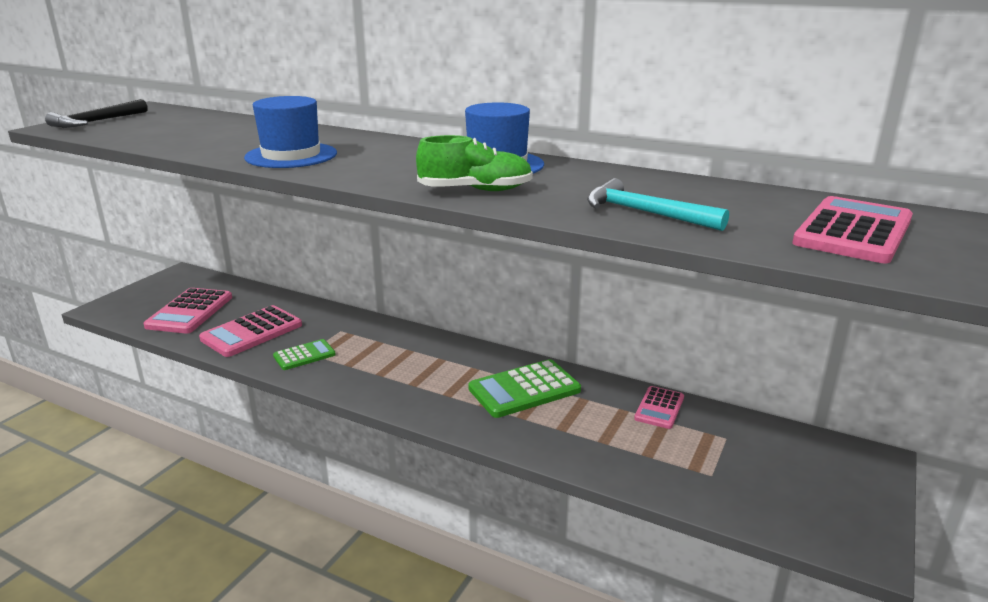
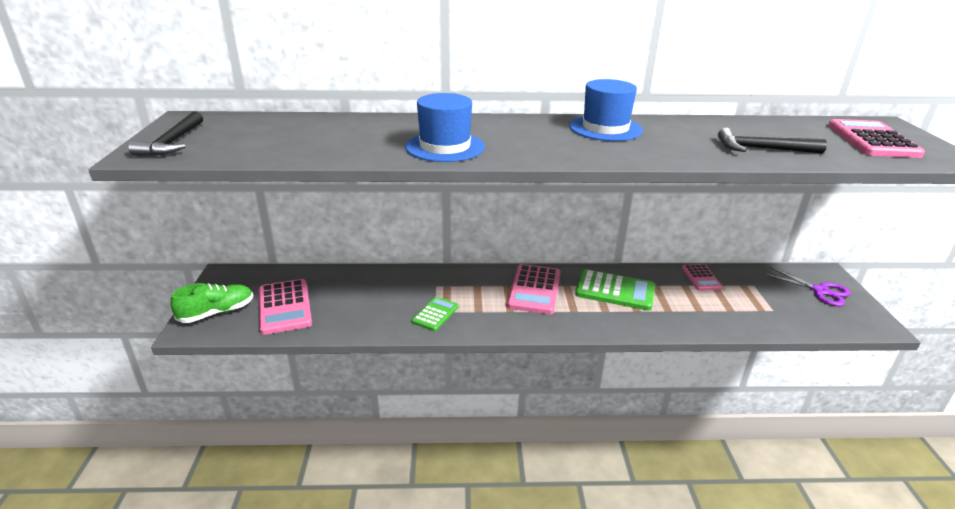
camera: 30 degrees left, 5 degrees up
pink calculator [199,305,302,357] -> pink calculator moved to [507,264,561,314]
green shoe [416,135,533,191] -> green shoe moved to [171,283,253,323]
green calculator [468,359,581,418] -> green calculator turned 105 degrees counterclockwise [575,269,655,311]
turquoise hammer [587,178,729,231] -> black hammer [718,128,827,154]
none -> purple scissors [764,267,851,306]

